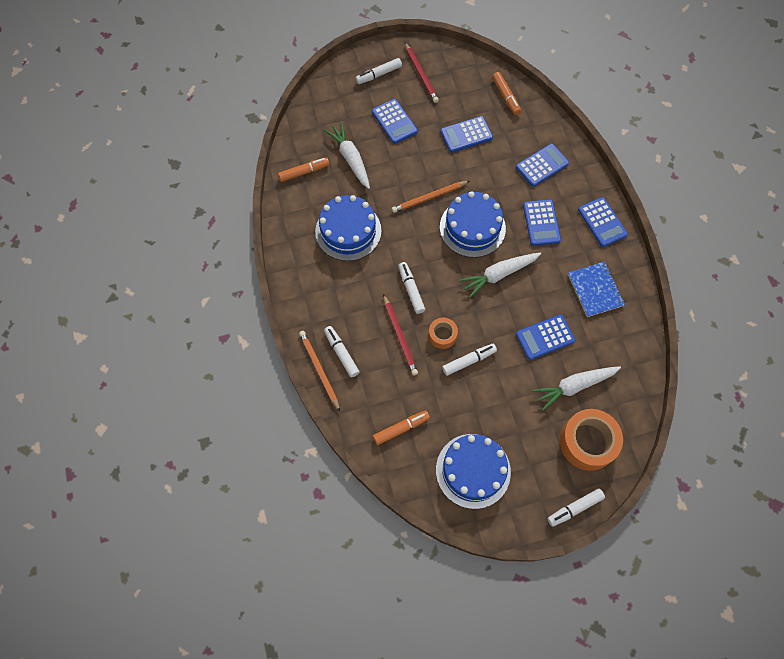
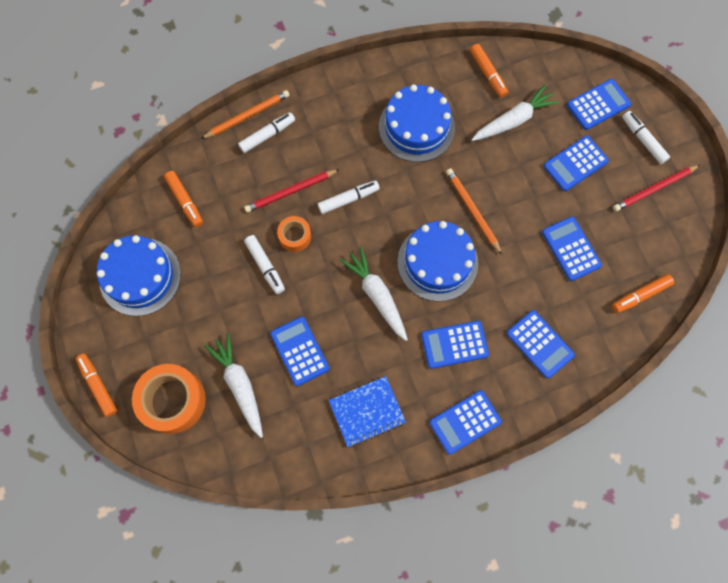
camera: 85 degrees right, 5 degrees up
white marker [547,489,605,527] -> orange marker [76,354,117,417]
none -> blue calculator [567,79,631,130]

